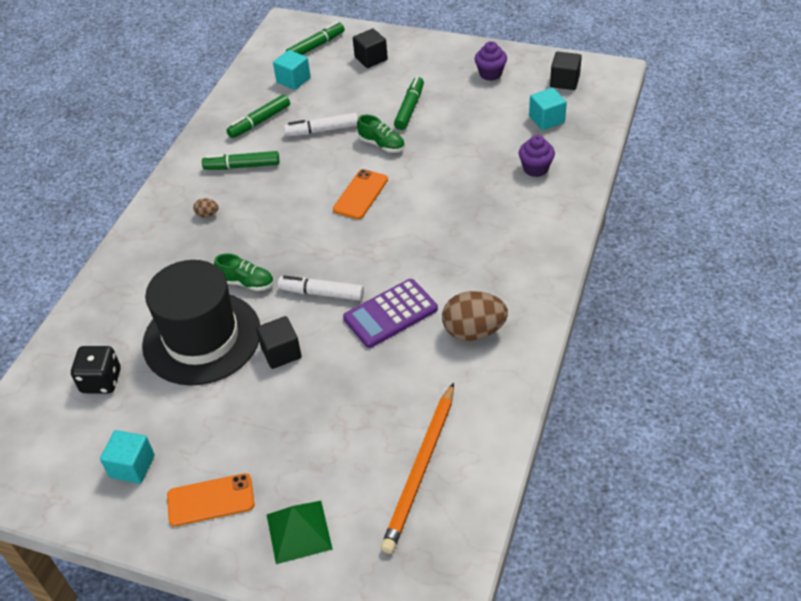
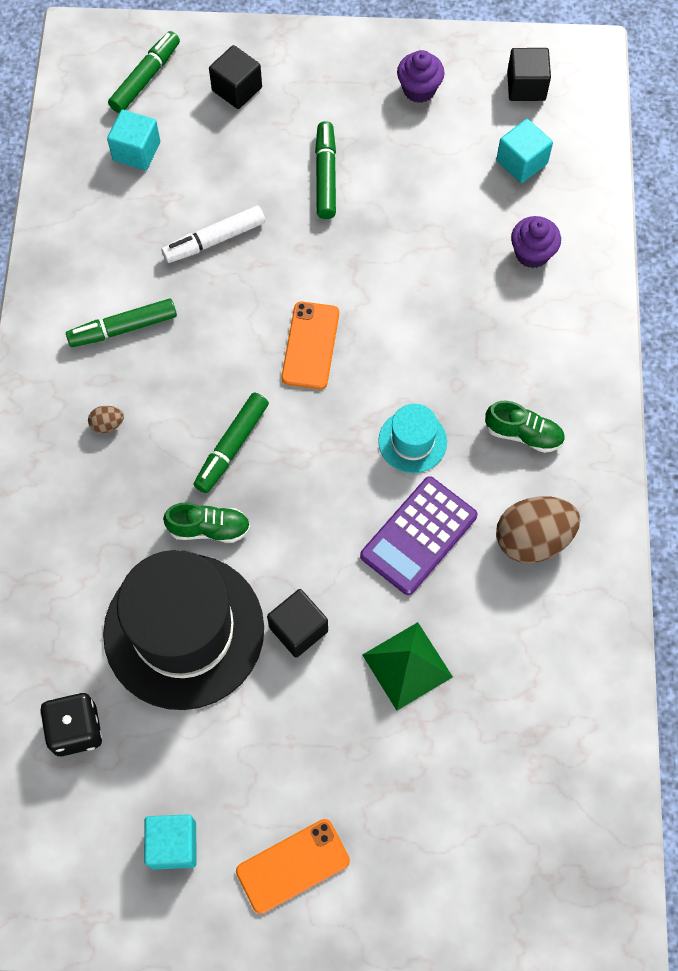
camera: 20 degrees left, 20 degrees up
green marker [226,94,290,138] -> green marker moved to [193,392,269,493]
green pyramid [267,501,333,564] -> green pyramid moved to [362,622,453,711]
white marker [278,275,364,301] -> none
green shoe [357,115,405,153] -> green shoe moved to [485,401,565,453]
orange pencil [381,382,454,554] -> none
none -> turquoise hat [378,404,447,473]

